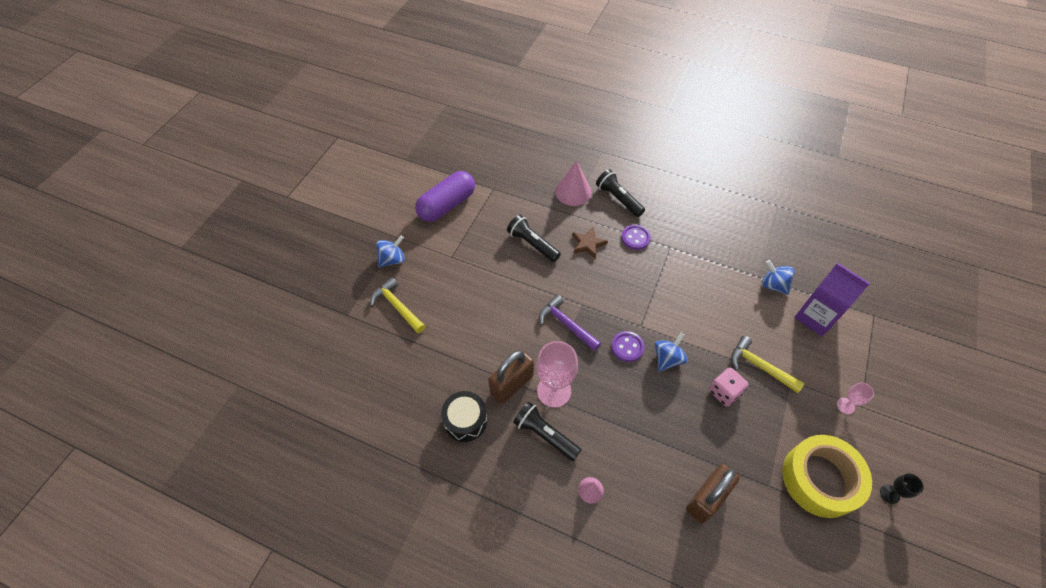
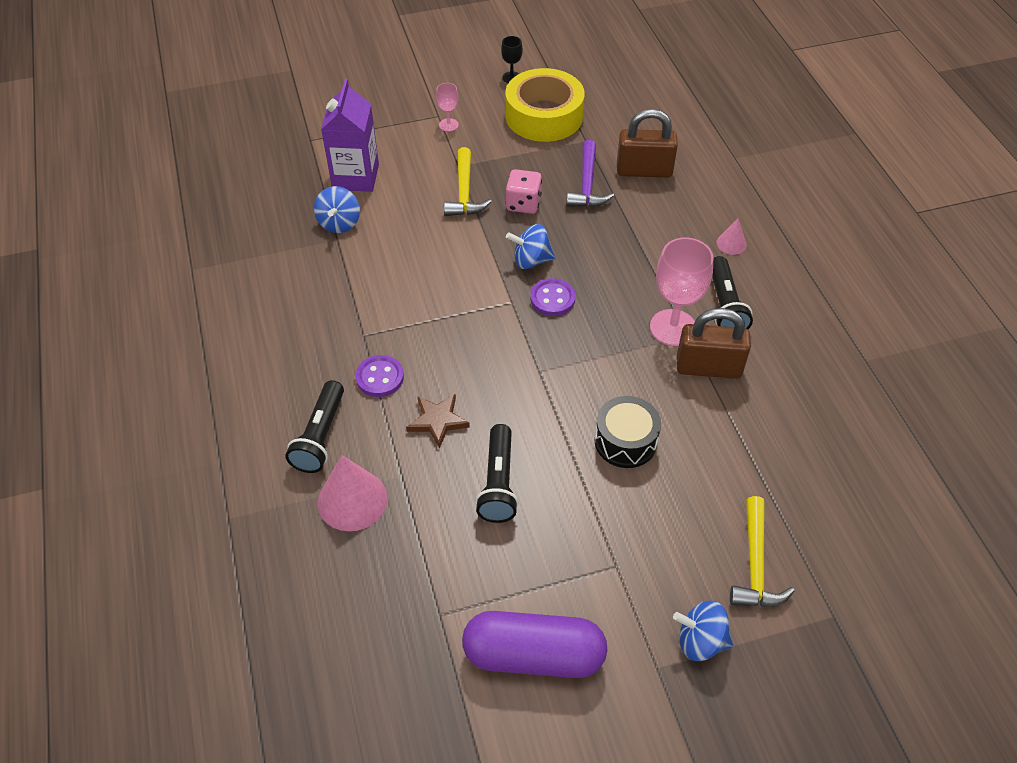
camera: 130 degrees left, 5 degrees down
black drum [441,391,487,442] -> black drum moved to [595,396,661,468]
purple hammer [539,294,601,351] -> purple hammer moved to [566,140,614,207]

